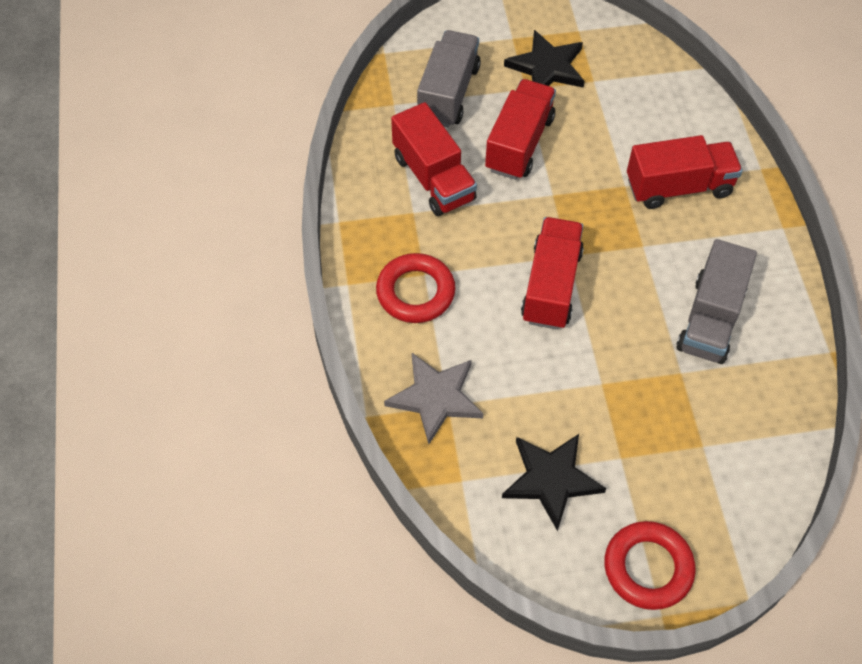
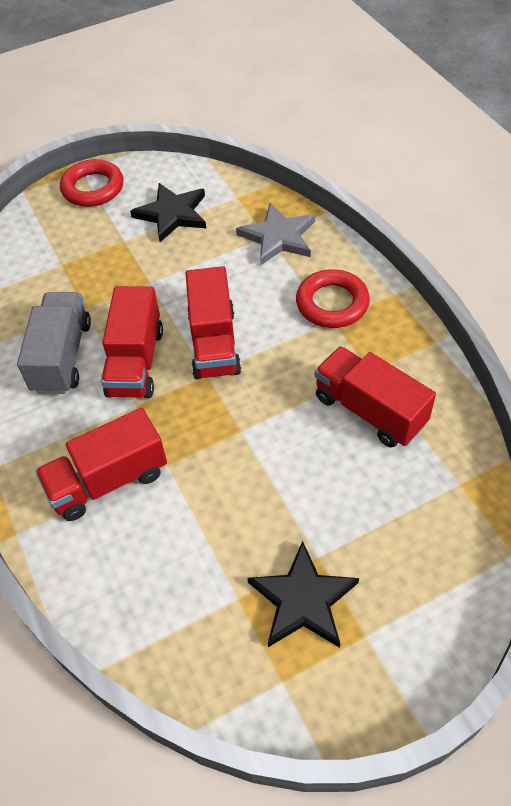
camera: 165 degrees right, 5 degrees down
grey truck [417,30,481,127] -> none
red truck [485,79,556,180] -> red truck moved to [101,286,163,398]

